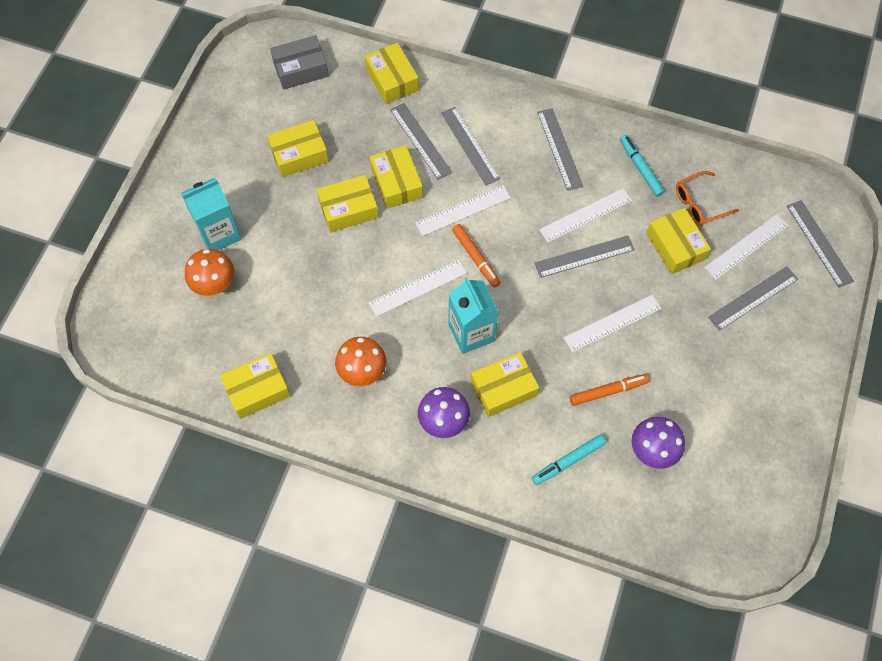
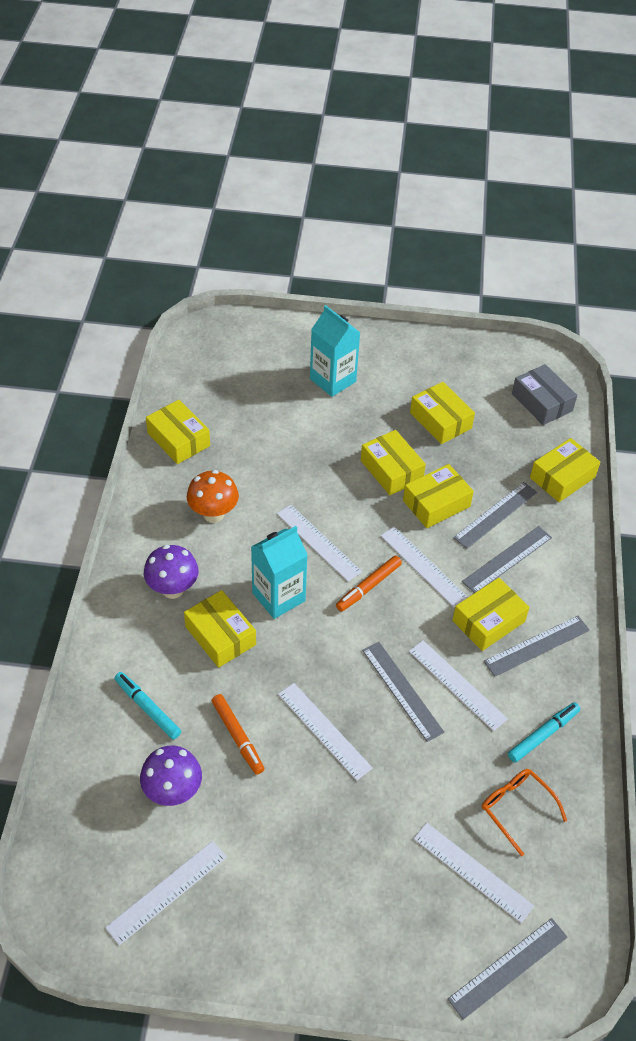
camera: 75 degrees right, 15 degrees down
orange mushroom [185,249,234,296] -> none
yellow box [646,208,711,274] -> yellow box moved to [452,578,530,651]
grey ruler [708,266,798,331] -> none
none -> white ruler [105,841,227,945]

